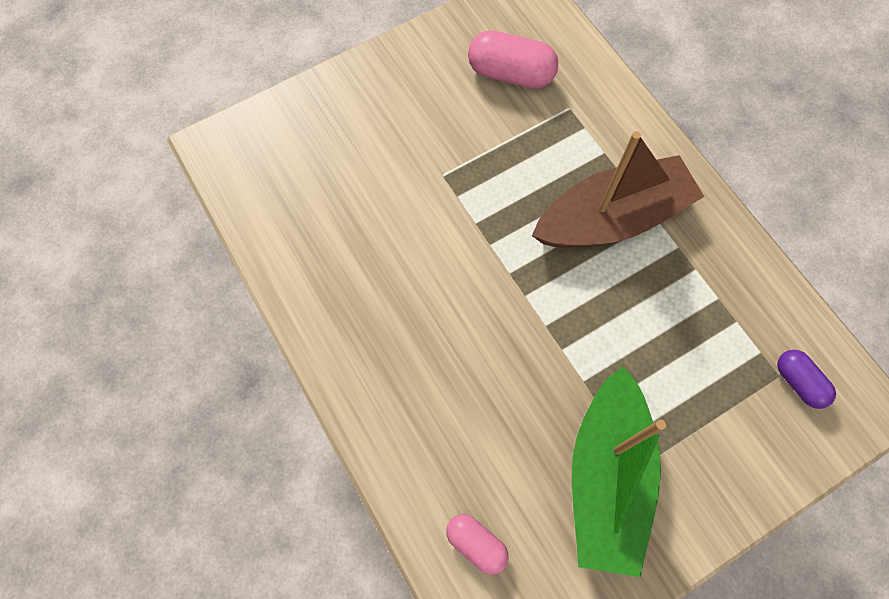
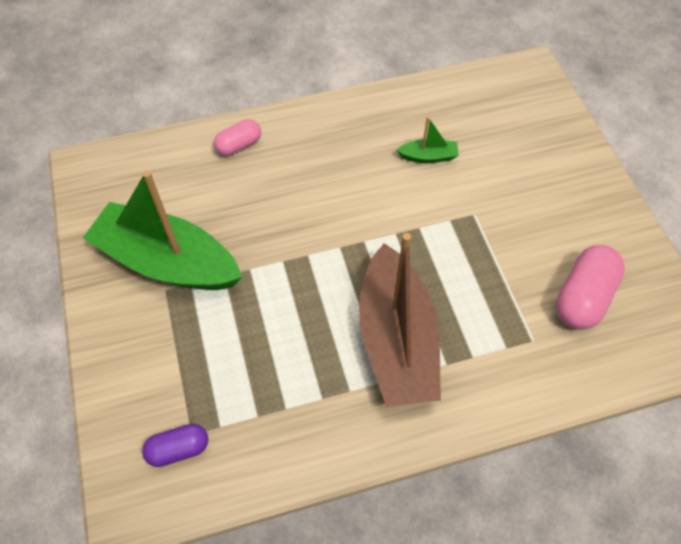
camera: 105 degrees right, 10 degrees down
pink capsule [446,514,509,575] -> pink capsule moved to [214,119,261,156]
none -> green boat [397,117,459,163]

